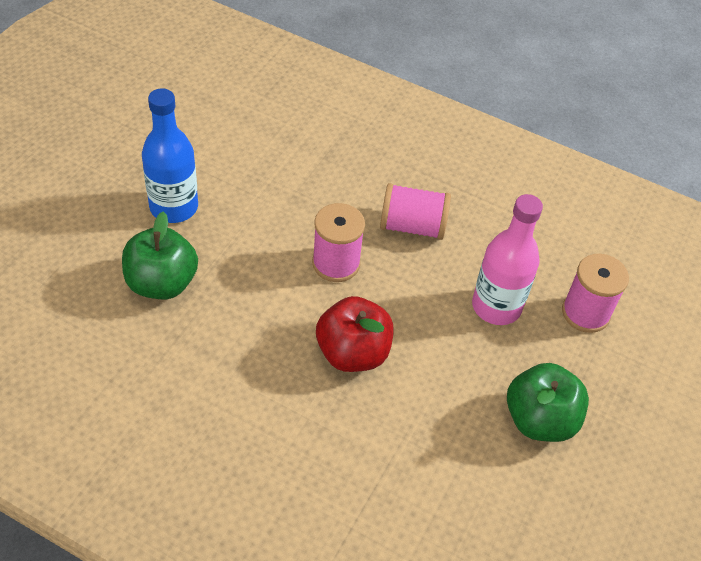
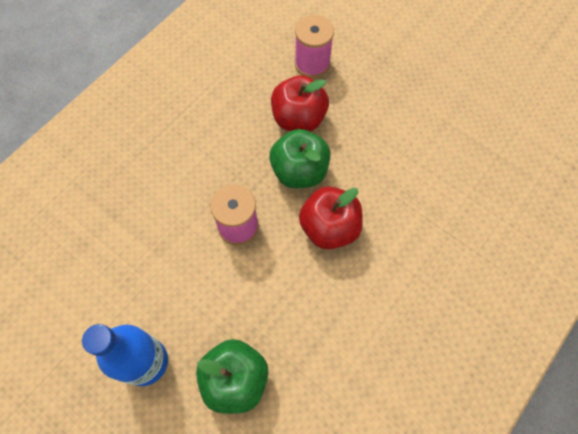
camera: 75 degrees left, 15 degrees up
pink spool [380,183,451,240] -> none
pink bottle [472,194,543,325] -> red apple [271,75,329,132]
green apple [507,363,589,442] -> green apple moved to [269,129,330,188]

